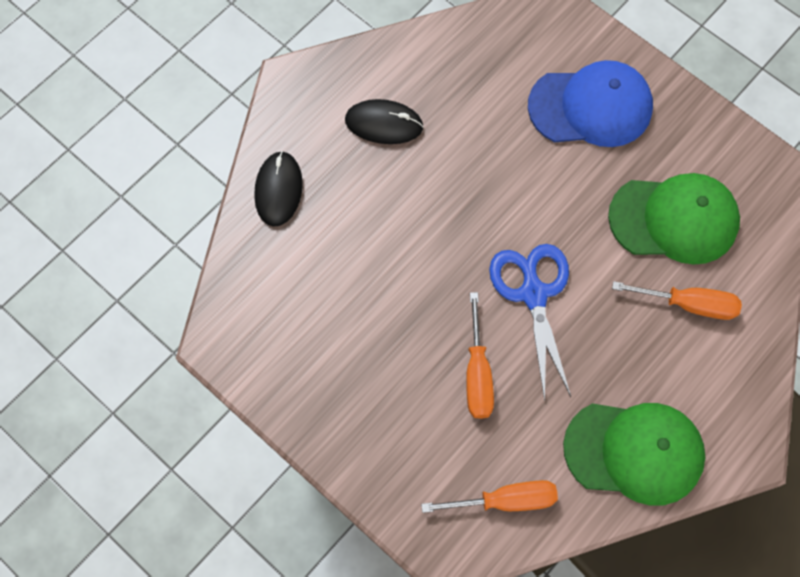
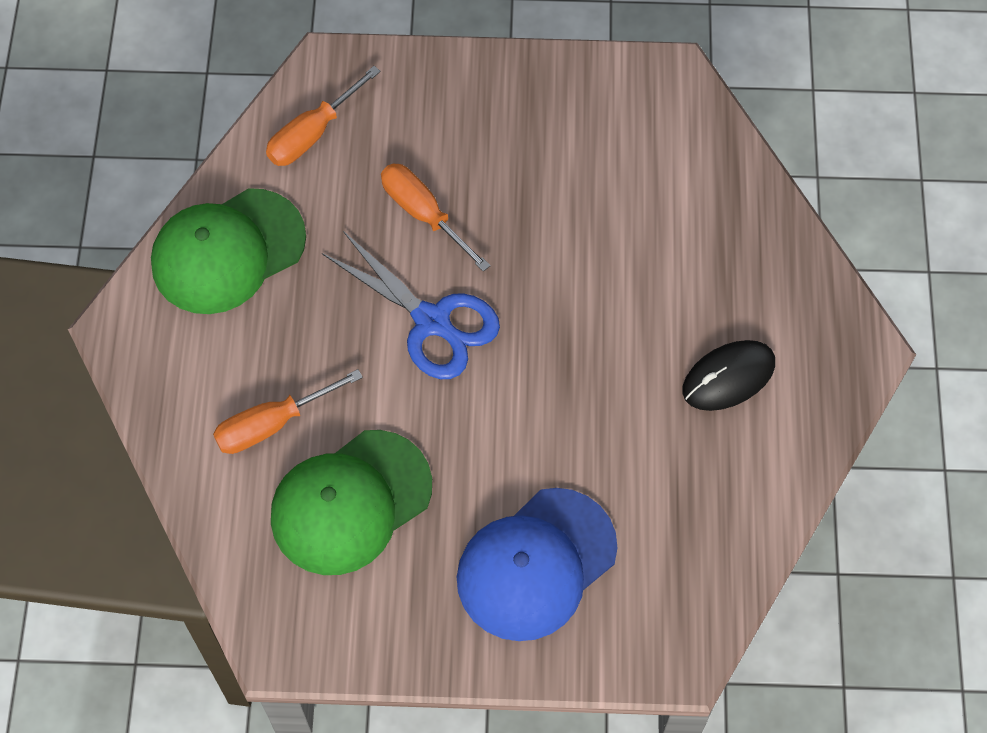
camera: 140 degrees right, 5 degrees down
black mouse [254,151,303,227] -> none

